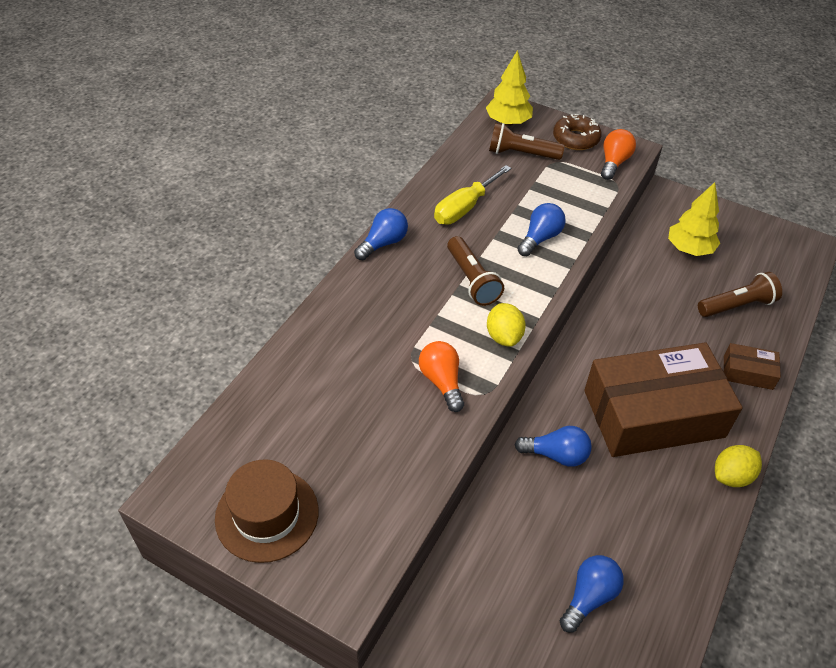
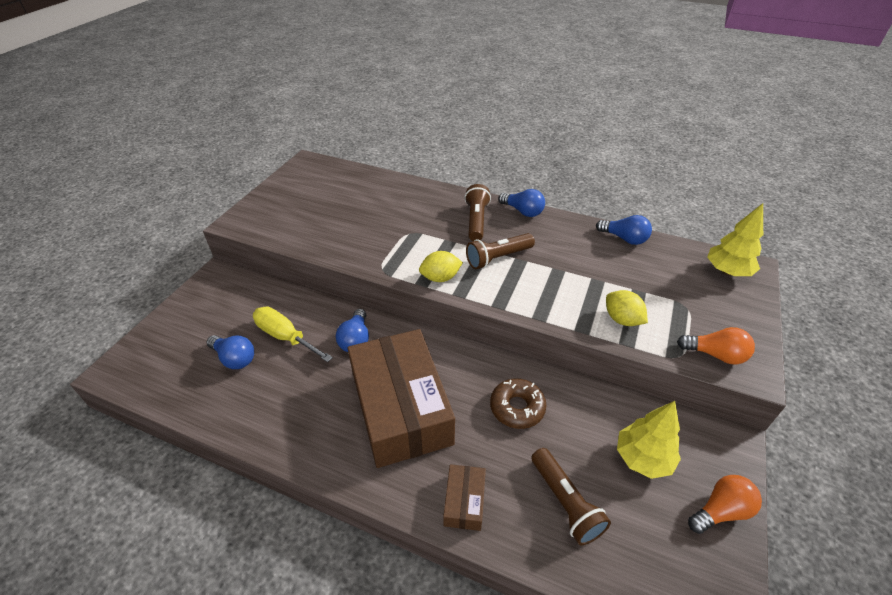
camera: 85 degrees right, 5 degrees down
brown hat [215,459,319,563] -> none
orange light bulb [419,341,464,412] -> orange light bulb moved to [688,475,762,534]
yellow screwdriver [434,165,511,225] -> yellow screwdriver moved to [253,307,333,362]
brown flashlight [489,123,565,160] -> brown flashlight moved to [464,184,491,241]
blue light bulb [517,203,566,256] -> blue light bulb moved to [596,215,652,245]
brown donut [553,114,601,150] -> brown donut moved to [490,378,547,429]
yellow lemon [715,445,762,487] -> yellow lemon moved to [606,290,648,326]

